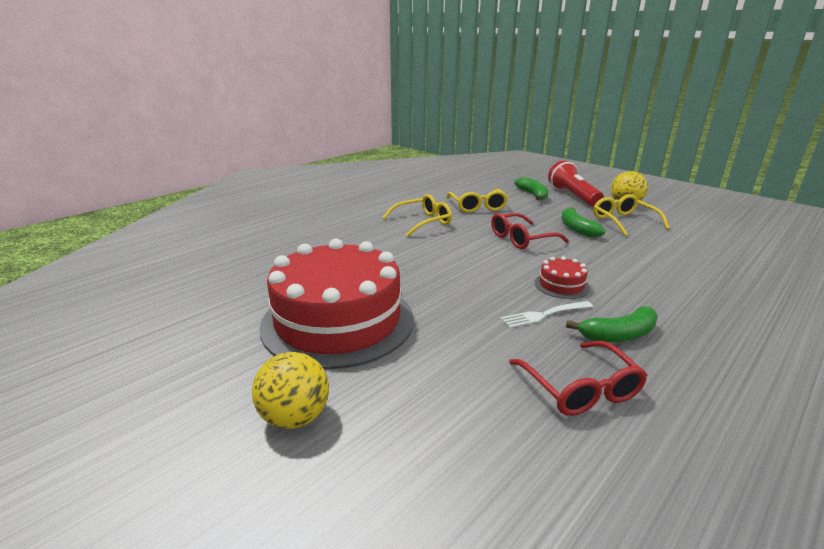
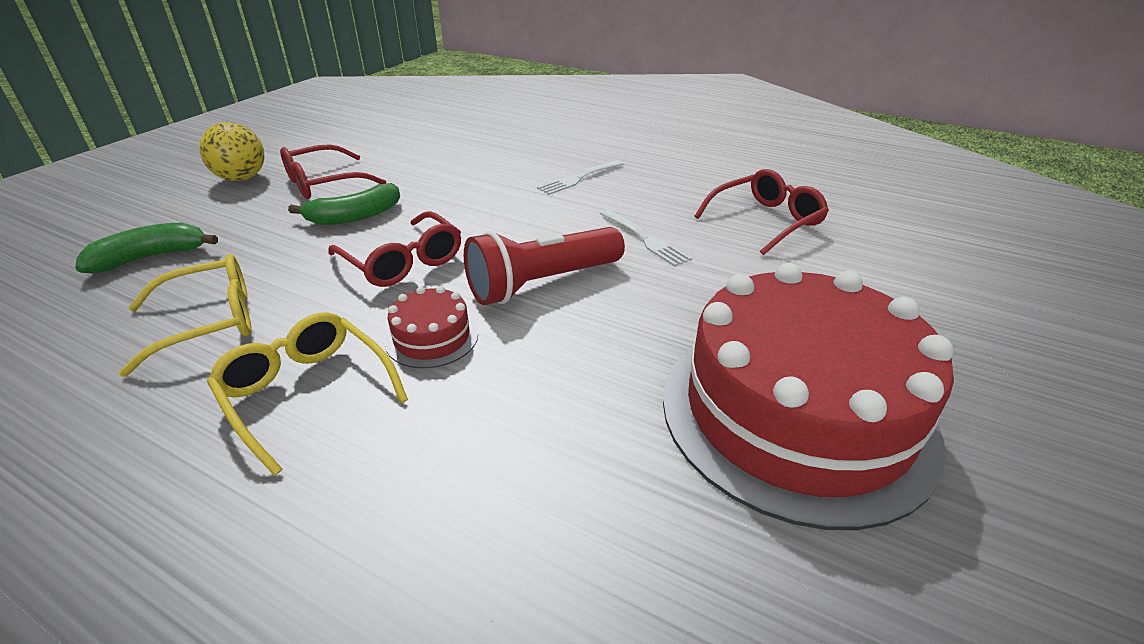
camera: 105 degrees left, 10 degrees up
yellow ball [252,352,329,429] -> none
red cake [535,256,590,299] -> red cake moved to [385,286,478,368]
red flashlight [548,161,604,207] -> red flashlight moved to [464,227,625,305]
green banana [566,306,658,342] -> none
yellow glasses [593,194,670,236] -> red glasses [280,144,387,199]
none -> white fork [537,160,624,195]

